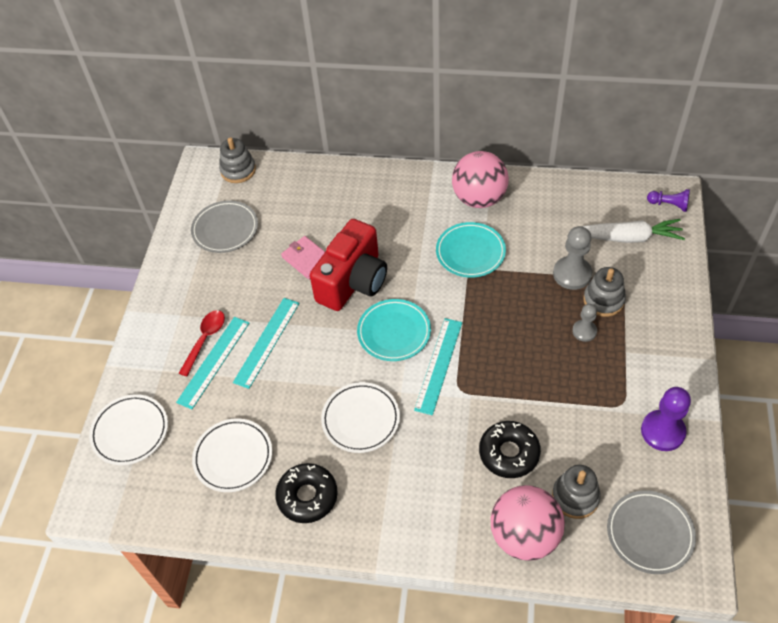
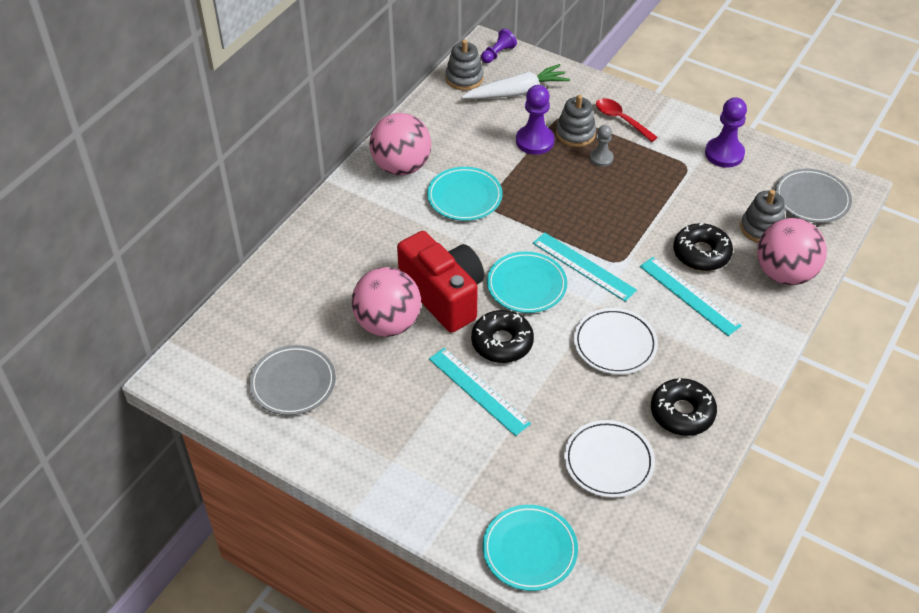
camera: 70 degrees left, 5 degrees down
white plate [89,394,168,465] -> turquoise plate [483,505,578,591]
turquoise ruler [176,317,249,409] -> turquoise ruler moved to [640,257,742,336]
red spoon [179,310,225,377] -> red spoon moved to [596,98,658,142]
grey stacking toy [219,137,256,183] -> grey stacking toy moved to [445,40,484,91]
pink wallet [281,236,325,279] -> pink ball [352,267,421,337]
grey pawn [553,226,592,290] -> purple pawn [516,85,554,155]
white carrot [569,219,685,243] -> white carrot turned 45 degrees clockwise [461,64,570,99]
none -> black donut [471,310,534,363]

